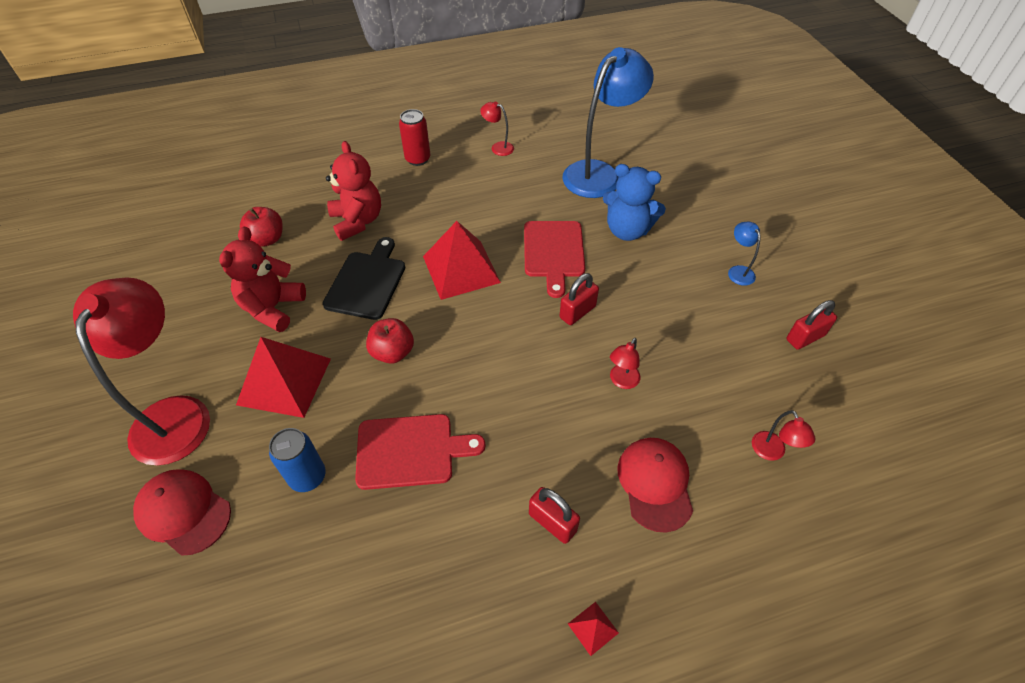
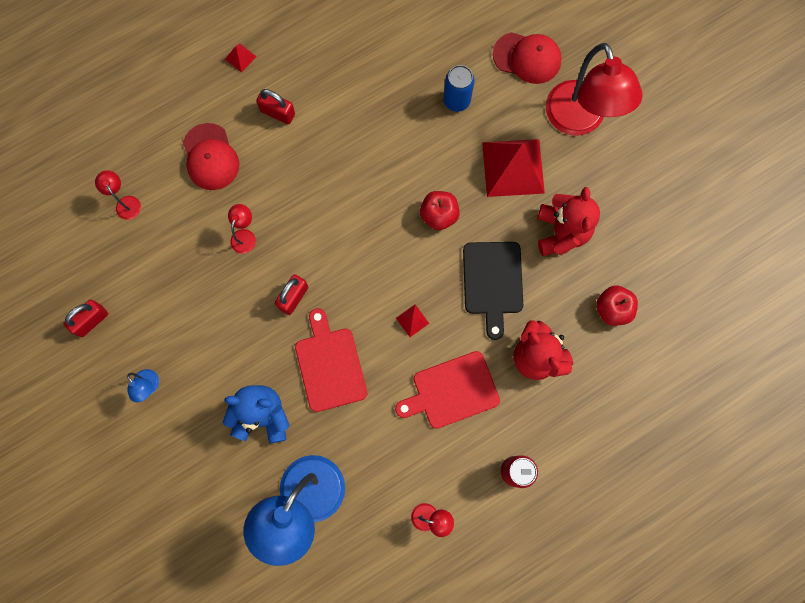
camera: 165 degrees right, 25 degrees up
red cutting board [355,414,486,490] -> red cutting board moved to [395,351,500,429]
red pyramid [423,221,501,300] -> red pyramid [396,305,429,337], size x0.40

